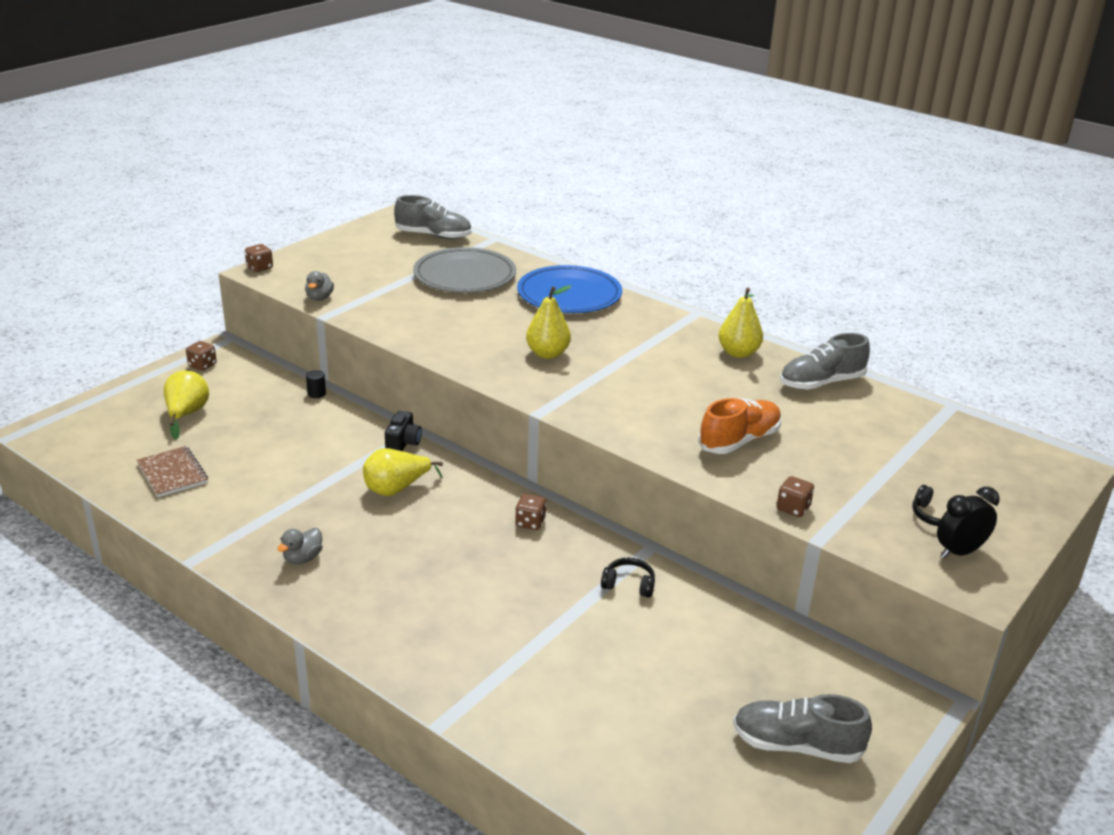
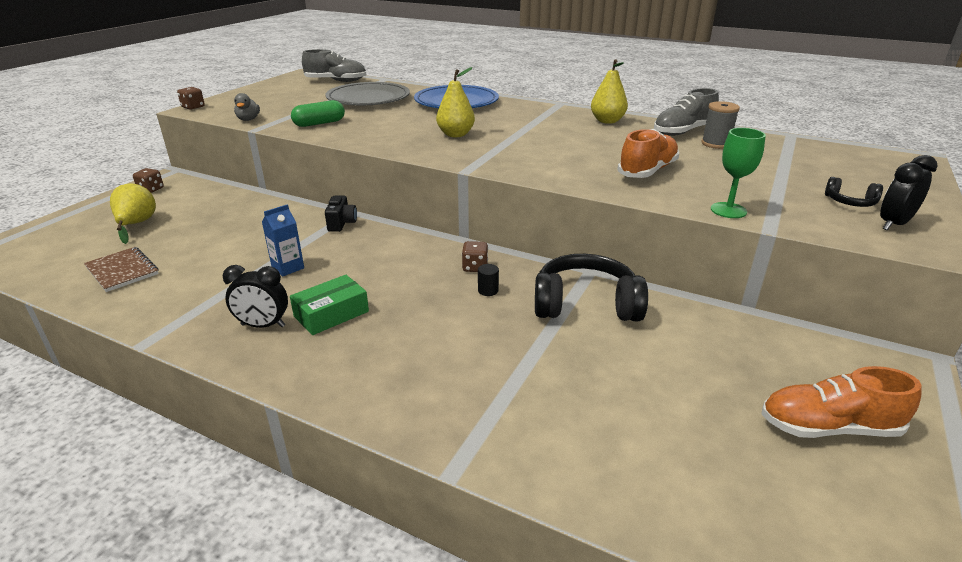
camera: 10 degrees left, 0 degrees up
grey duck [277,528,322,564] -> black clock [223,265,288,328]
black cylinder [306,370,326,398] -> black cylinder moved to [478,264,499,296]
yellow pear [363,448,443,496] -> none
black headphones [601,558,655,598] -> black headphones [535,254,648,321], size x2.13
grey shoe [733,694,872,763] -> orange shoe [761,366,922,438]
brown dice [777,476,814,517] -> green goblet [711,128,766,218]
none -> blue carton [262,204,304,277]
none -> green box [290,275,369,335]
none -> green capsule [291,100,345,127]
none -> grey spool [701,101,740,149]

